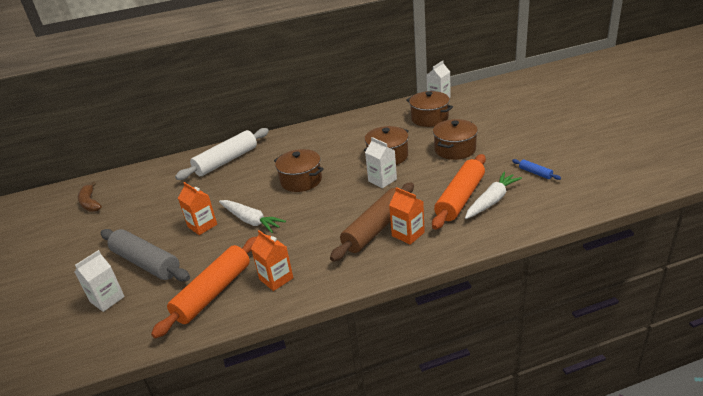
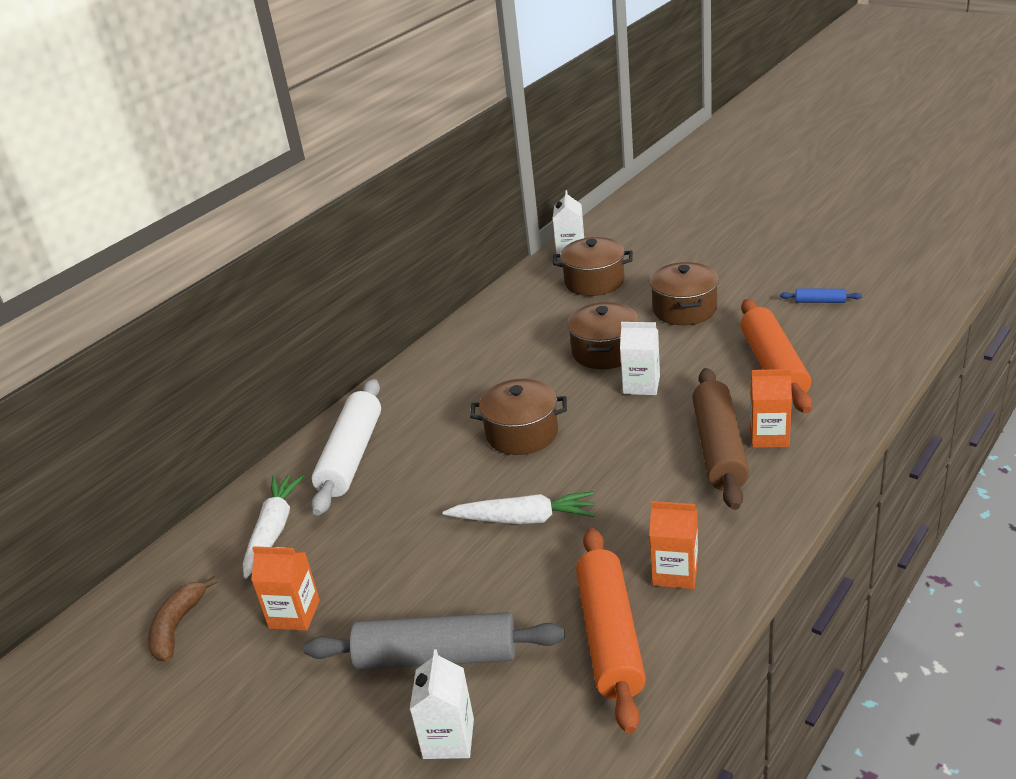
camera: 35 degrees left, 0 degrees up
brown banana [78,182,102,212] -> brown banana turned 75 degrees clockwise [148,576,217,661]
orange carton [178,182,217,235] -> orange carton moved to [251,546,320,631]
white carrot [465,172,522,219] -> white carrot moved to [243,475,305,579]

